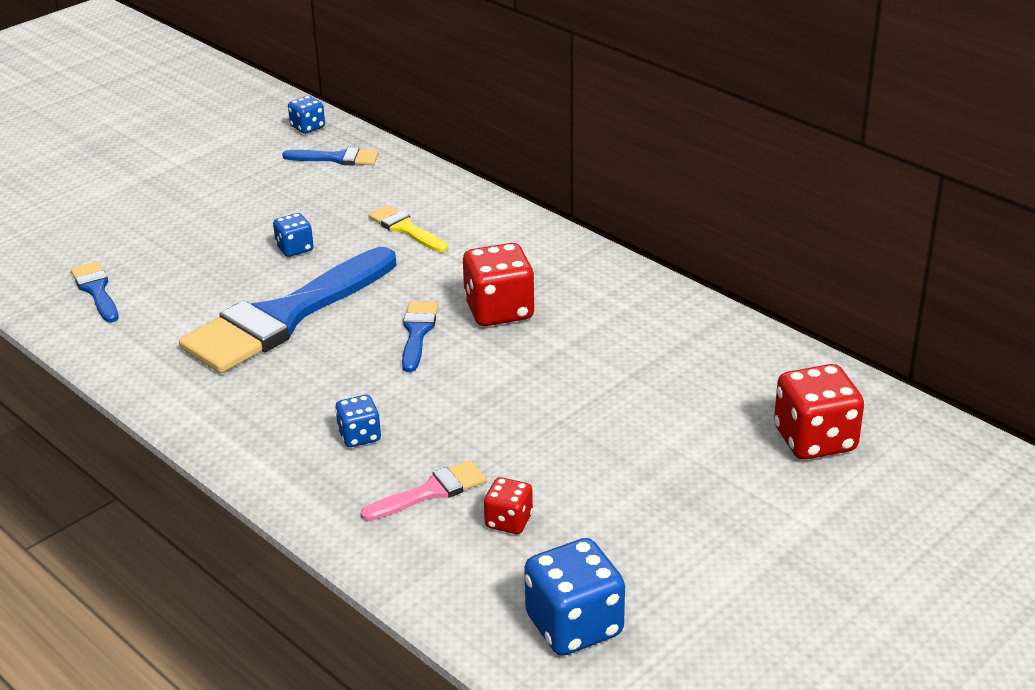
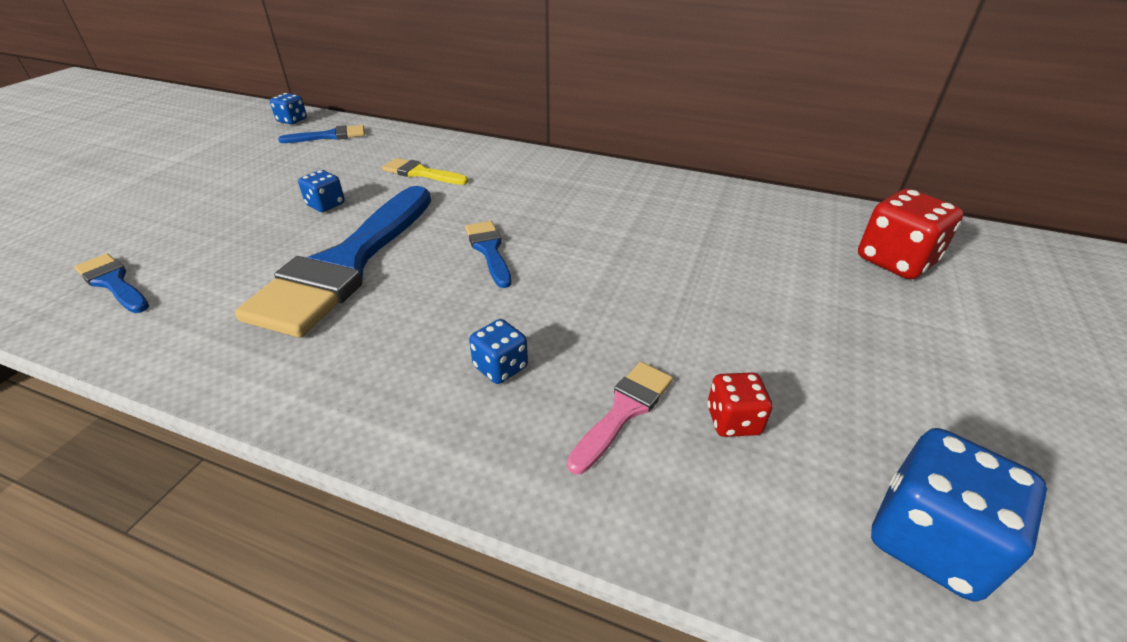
camera: 25 degrees left, 5 degrees up
red dice [463,243,535,326] -> none

